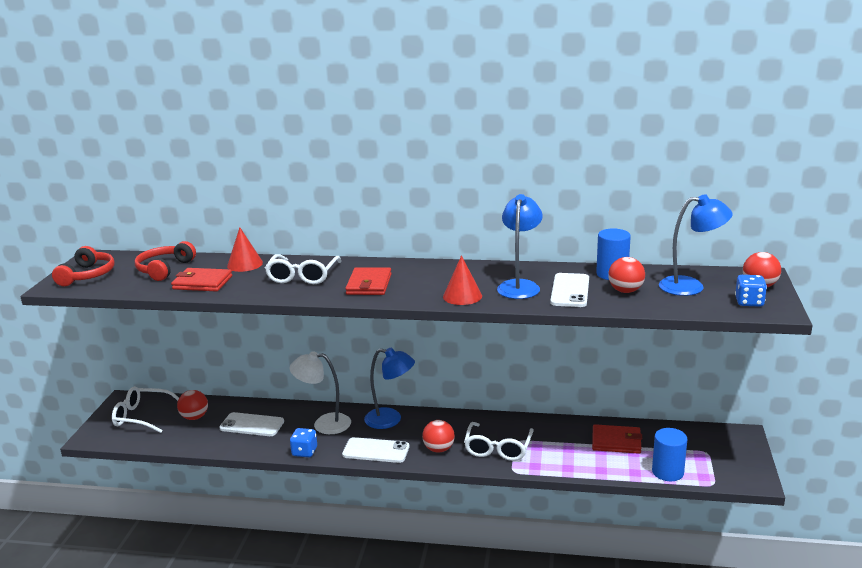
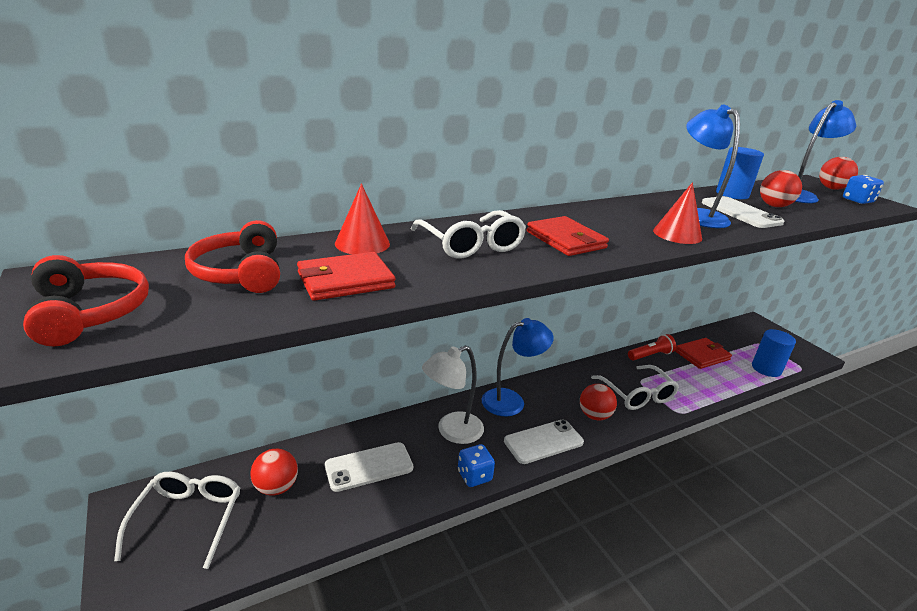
camera: 40 degrees left, 5 degrees up
white glasses [112,386,179,433] -> white glasses turned 120 degrees clockwise [114,472,240,569]
none -> red flashlight [628,334,676,361]

